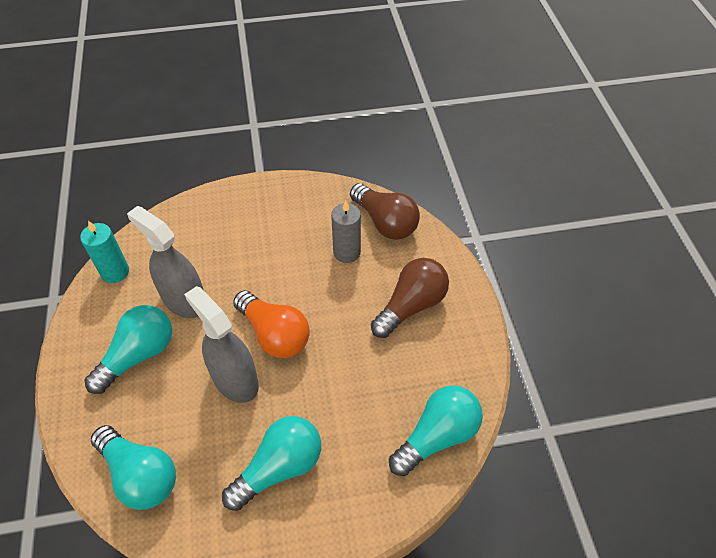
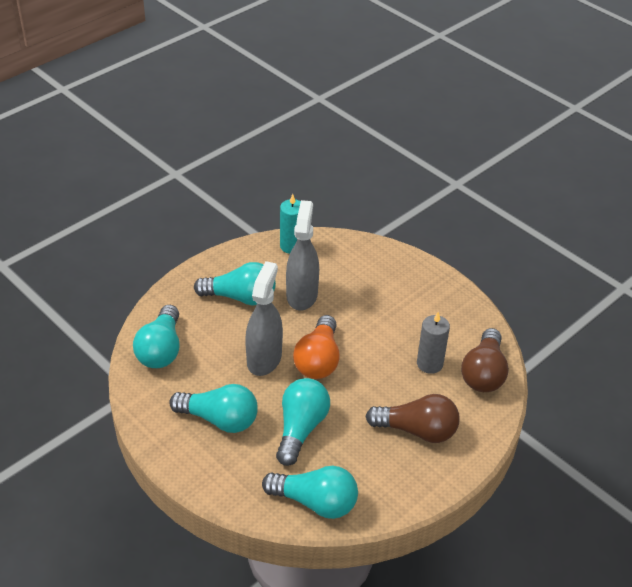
camera: 55 degrees right, 10 degrees down
none -> turquoise light bulb [276,378,330,466]

